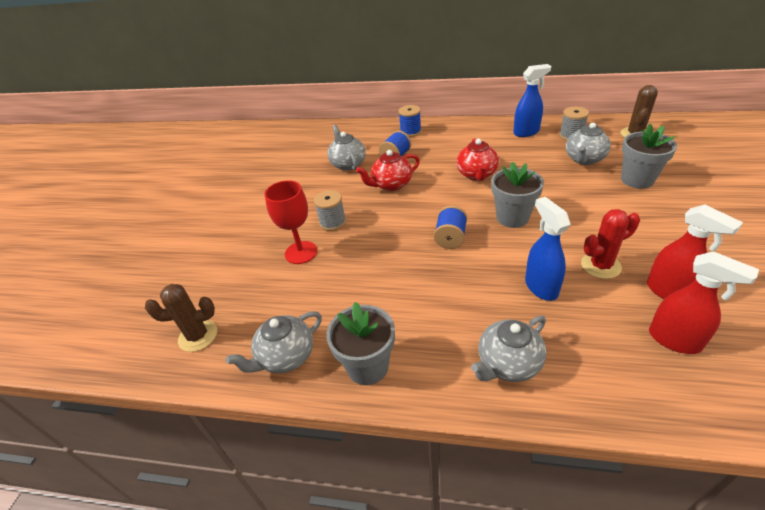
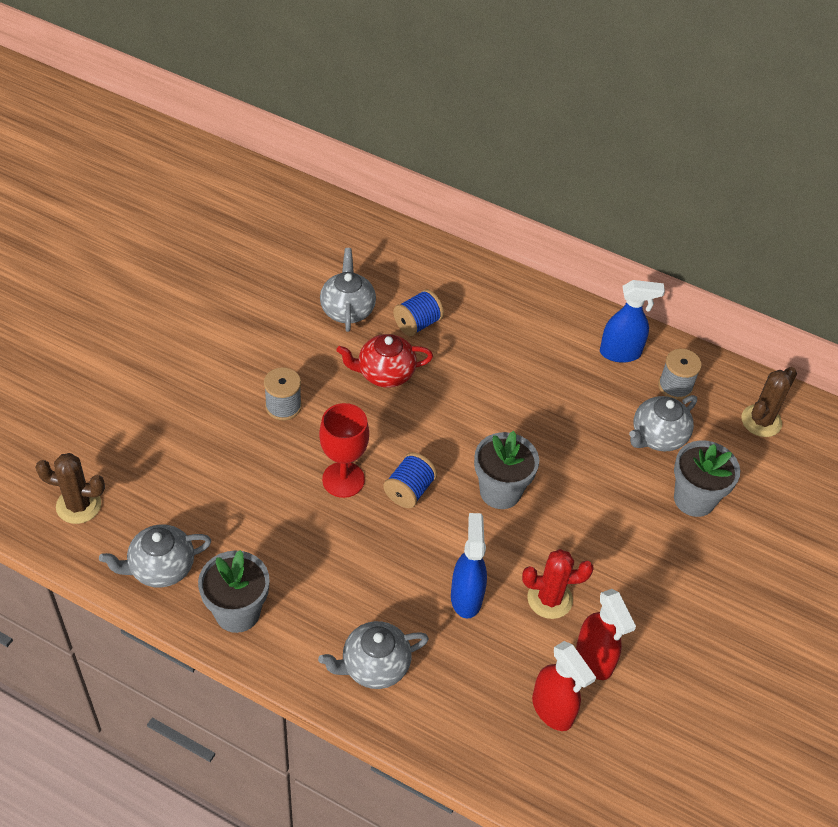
camera: 10 degrees right, 10 degrees up
red goblet [264,180,317,264] -> red goblet moved to [319,403,369,498]
blue spool [399,105,421,137] -> none
red teapot [456,139,499,181] -> none

